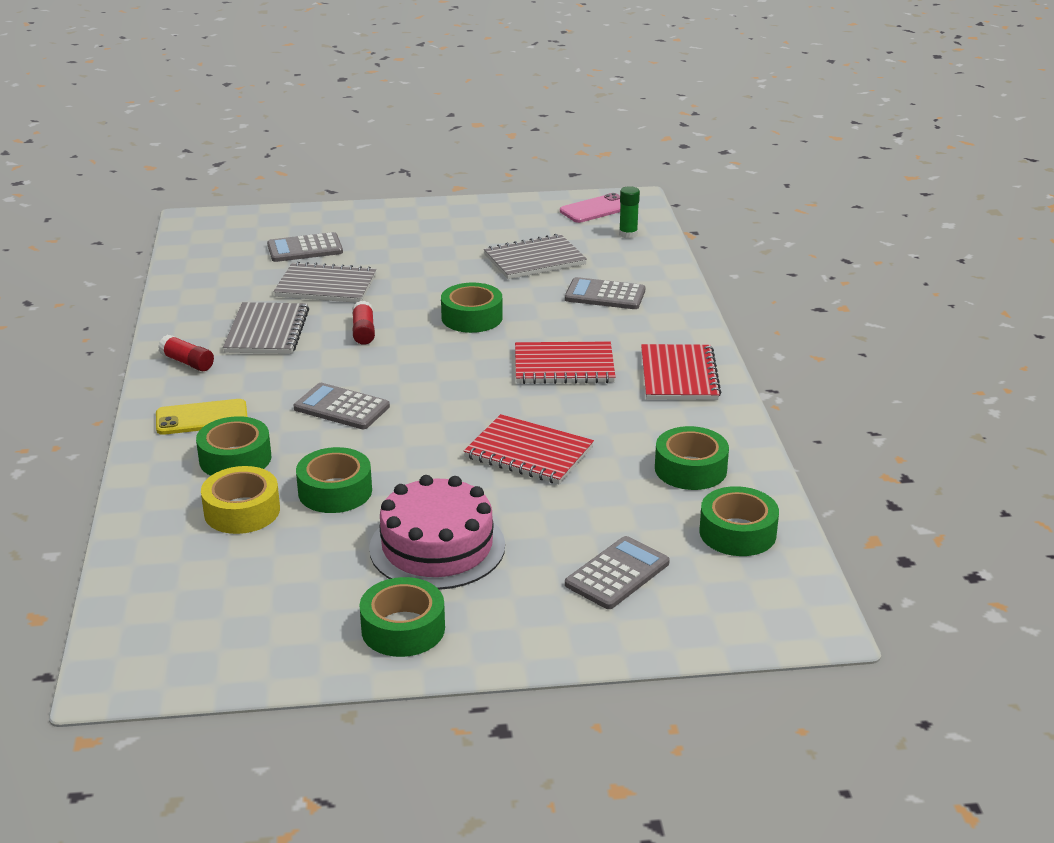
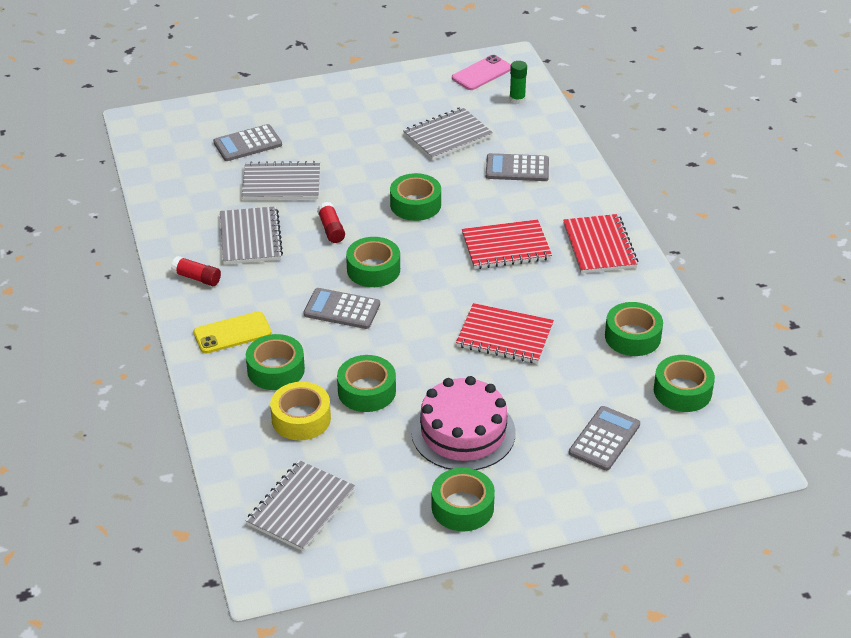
camera: 10 degrees left, 10 degrees up
none -> grey notebook [246,460,355,551]
none -> green tape [346,237,400,287]

